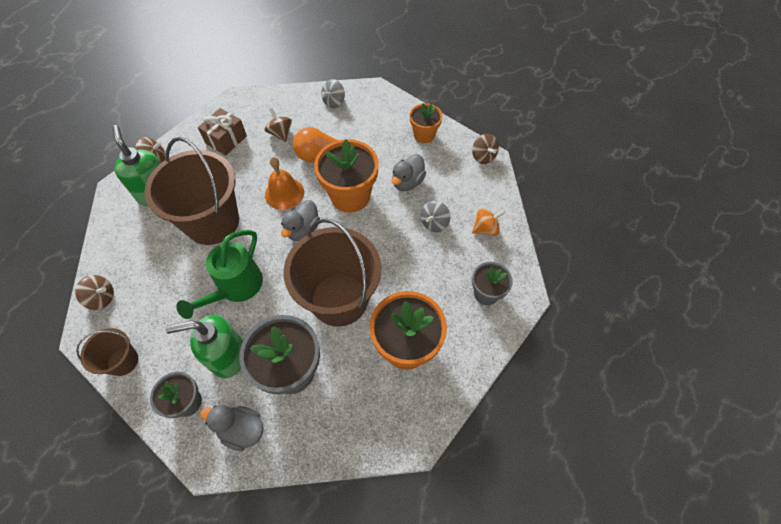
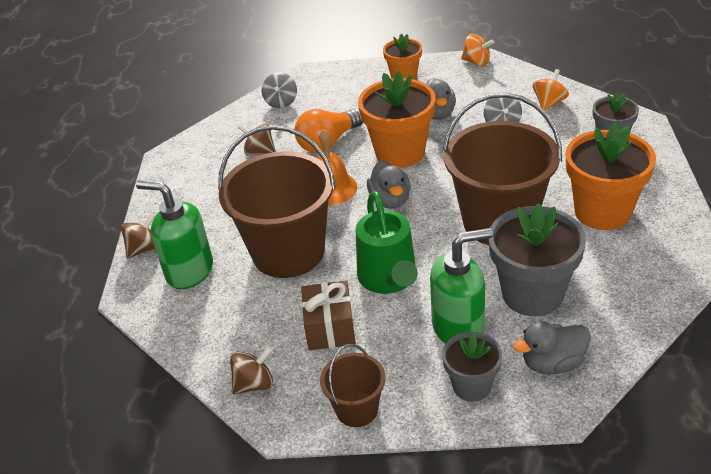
camera: 35 degrees left, 20 degrees down
green soap dispenser [165,315,243,378] -> green soap dispenser turned 150 degrees counterclockwise [430,228,493,344]
brown gift [198,108,247,155] -> brown gift moved to [301,281,355,350]
brown spinning top [472,134,499,164] -> orange spinning top [461,34,494,66]

